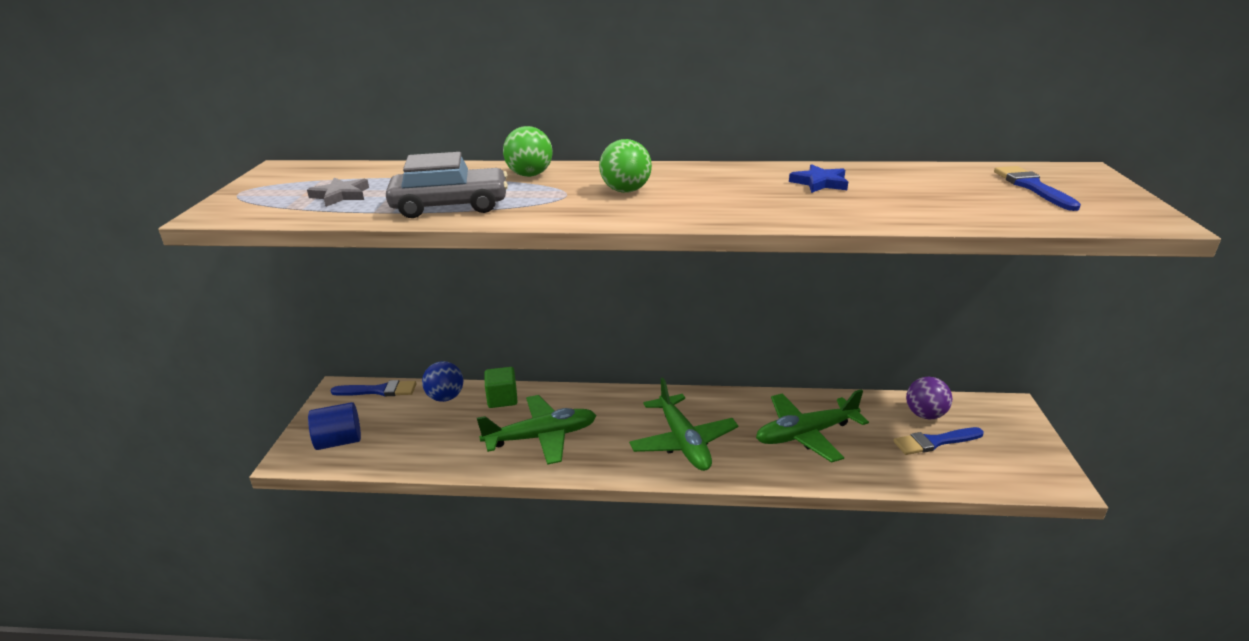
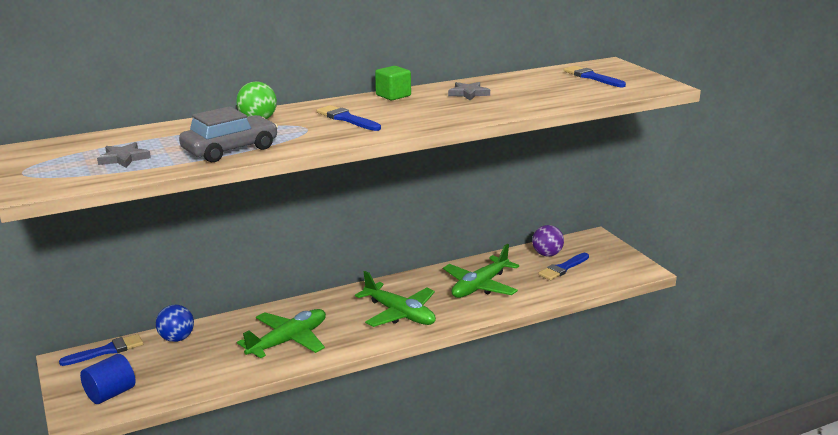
camera: 30 degrees left, 5 degrees down
green cube [484,367,518,408] -> green cube moved to [375,66,411,100]
green ball [599,139,652,193] -> blue brush [317,105,381,131]
blue star [789,164,848,193] -> grey star [448,82,490,101]

